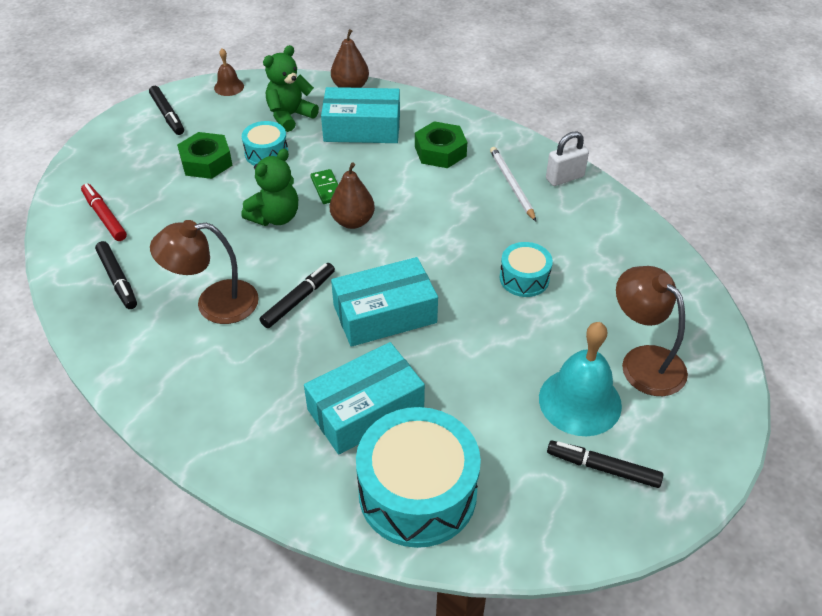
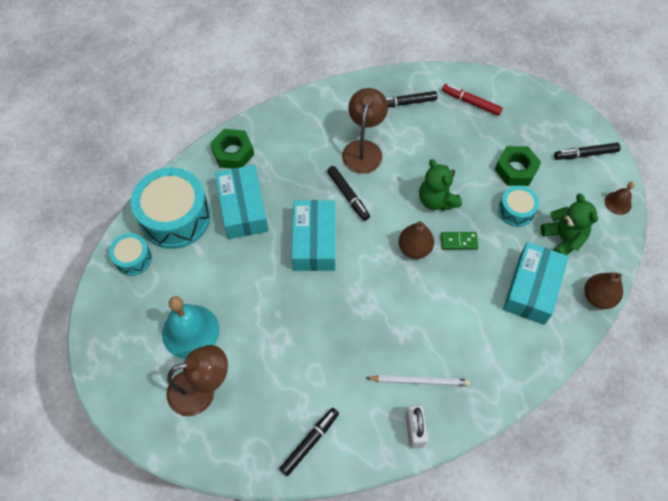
camera: 110 degrees right, 15 degrees up
red marker [81,184,127,241] -> red marker turned 135 degrees counterclockwise [442,84,503,116]
green nut [415,121,467,168] -> green nut moved to [210,129,254,169]
turquoise drum [500,242,553,297] -> turquoise drum moved to [109,233,152,276]
black marker [547,441,663,488] -> black marker moved to [279,408,339,476]

